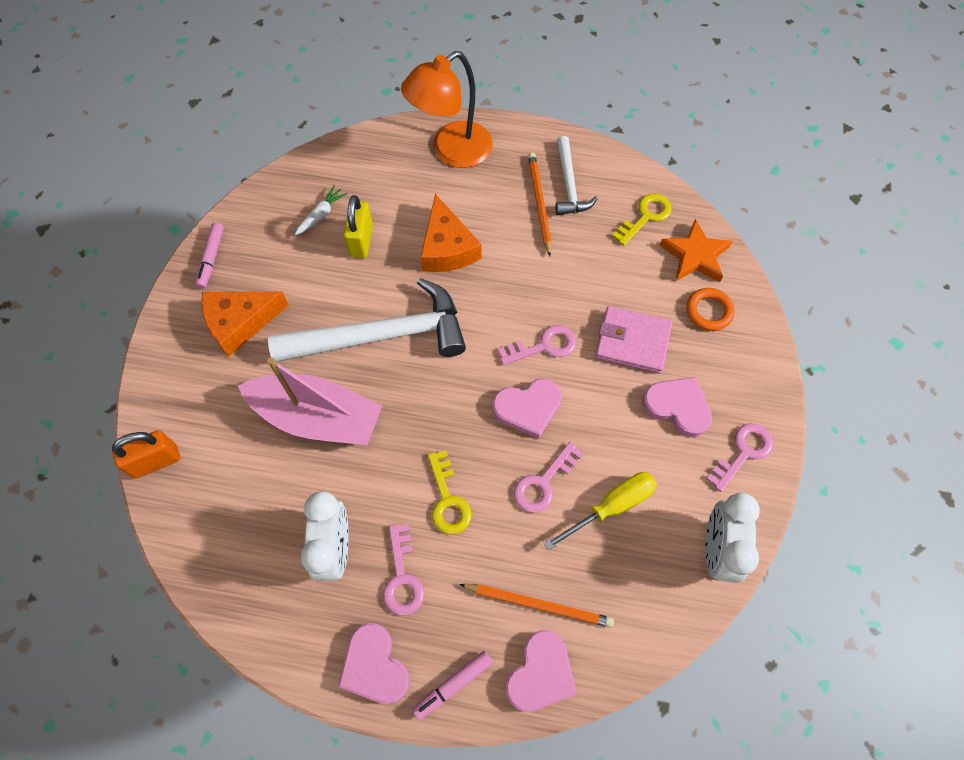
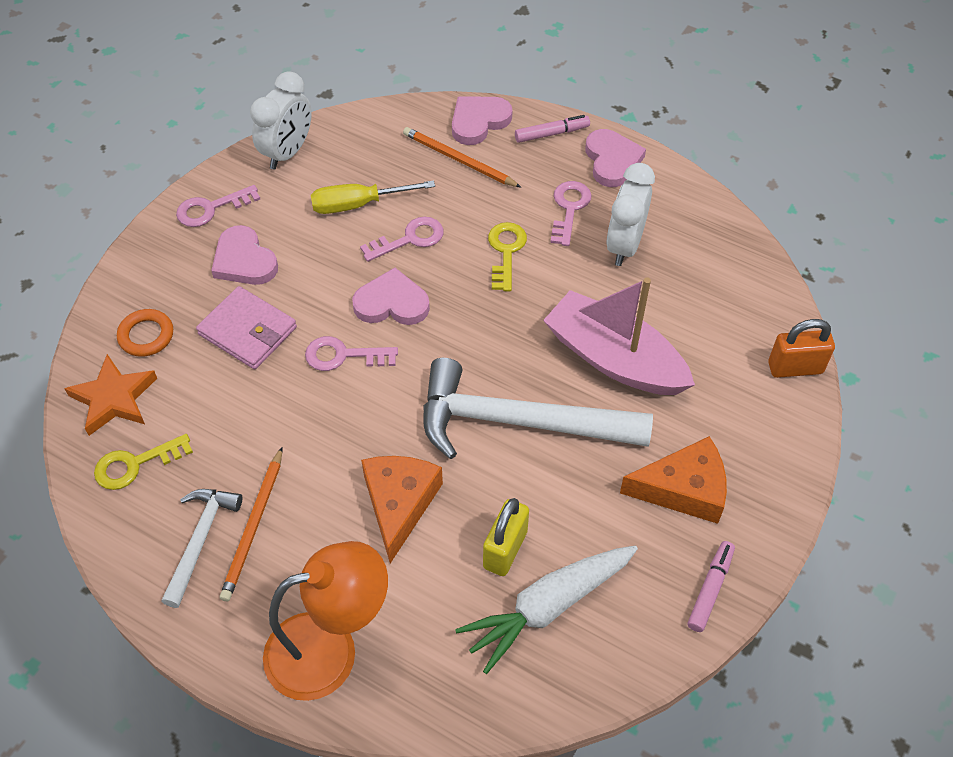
camera: 160 degrees left, 10 degrees down
white carrot [295,185,347,235] -> white carrot [455,545,638,674], size x2.06

